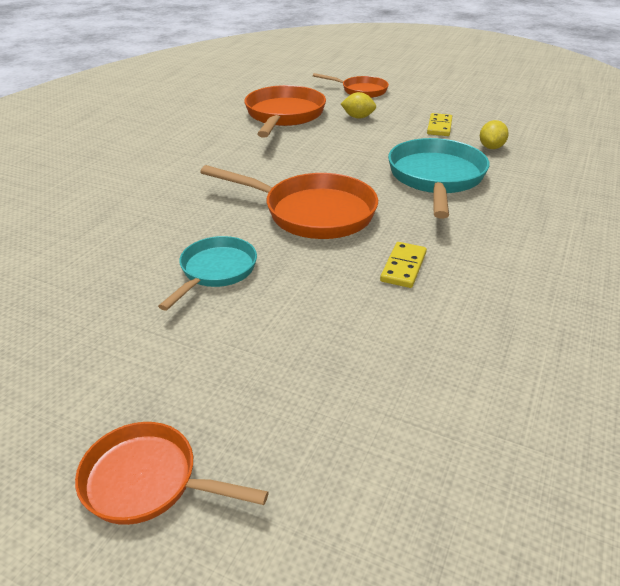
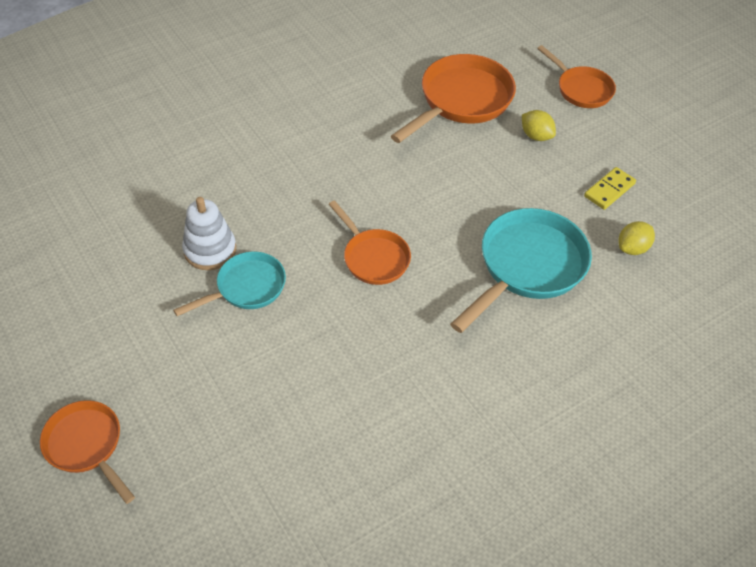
camera: 30 degrees right, 15 degrees up
orange pan [200,165,378,239] -> orange pan [328,200,411,285], size x0.61
yellow domino [380,242,427,288] -> none
none -> white stacking toy [182,197,236,270]

